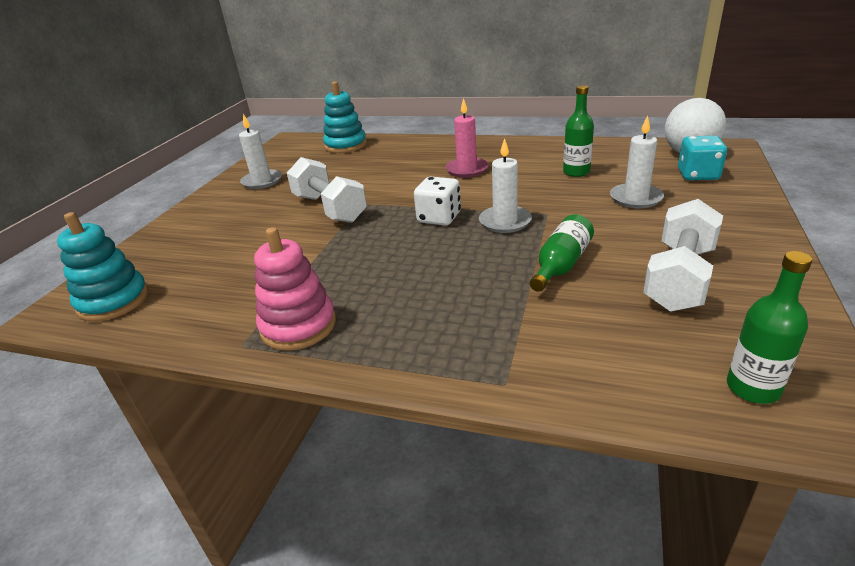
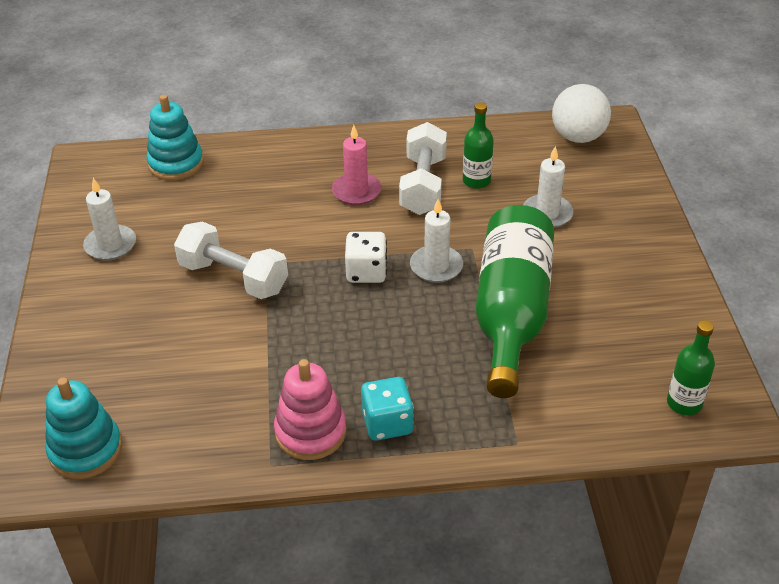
camera: 25 degrees left, 10 degrees up
green bottle [530,214,594,292] -> green bottle [475,205,554,398], size x2.13
white dumbbell [643,199,723,312] -> white dumbbell moved to [399,122,447,215]
turquoise dice [678,136,727,180] -> turquoise dice moved to [361,377,414,441]

